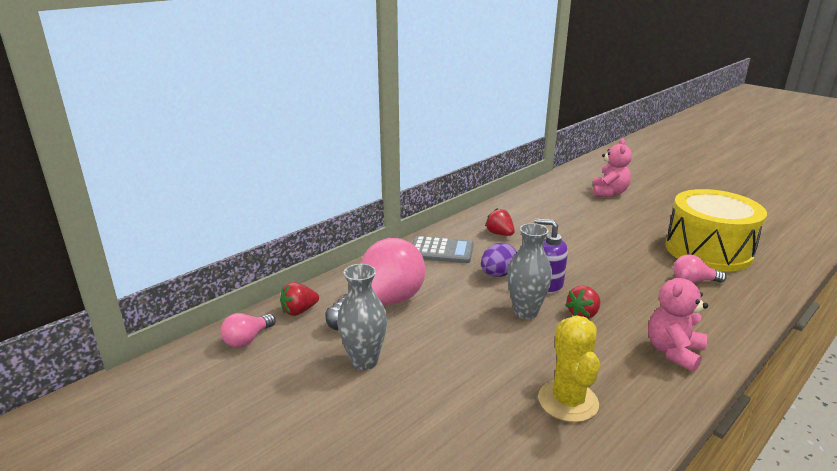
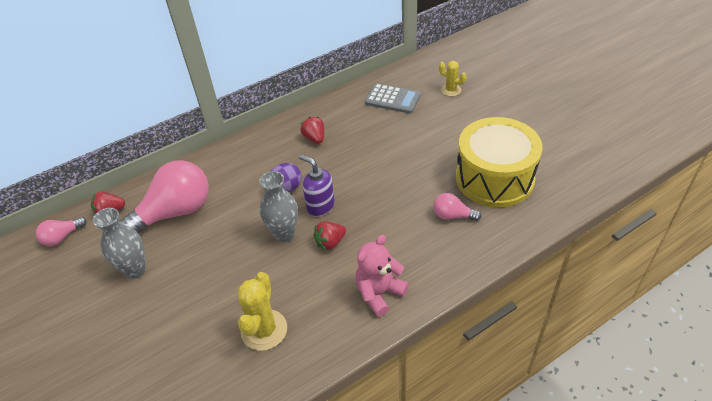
camera: 15 degrees right, 20 degrees up
grey calculator [412,236,473,263] -> grey calculator moved to [365,83,421,114]
pink teddy bear [593,138,632,197] -> yellow cactus [439,61,467,96]

